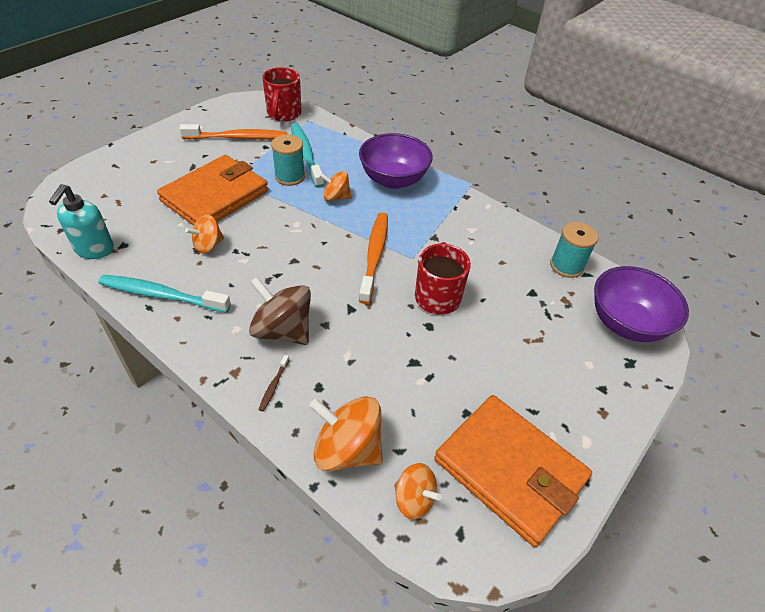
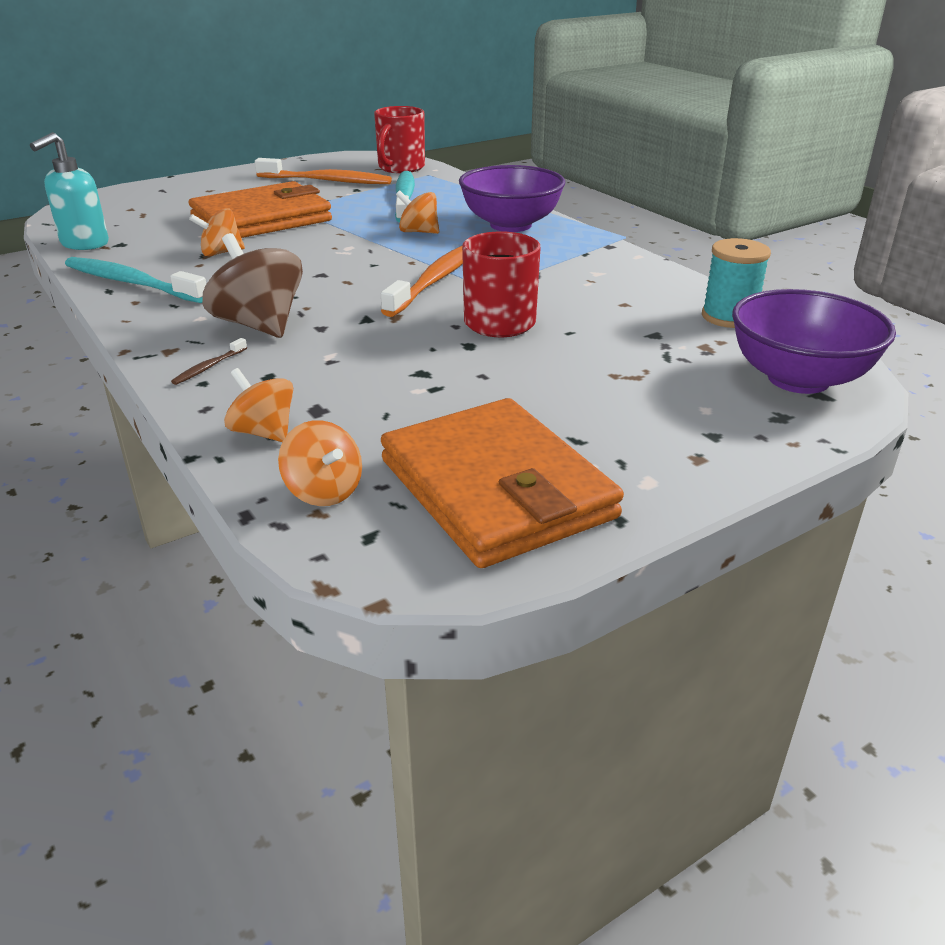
camera: 20 degrees right, 15 degrees down
turquoise spool [271,134,305,186] -> none
orange spinning top [309,396,383,471] -> orange spinning top [224,368,293,442], size x0.60

